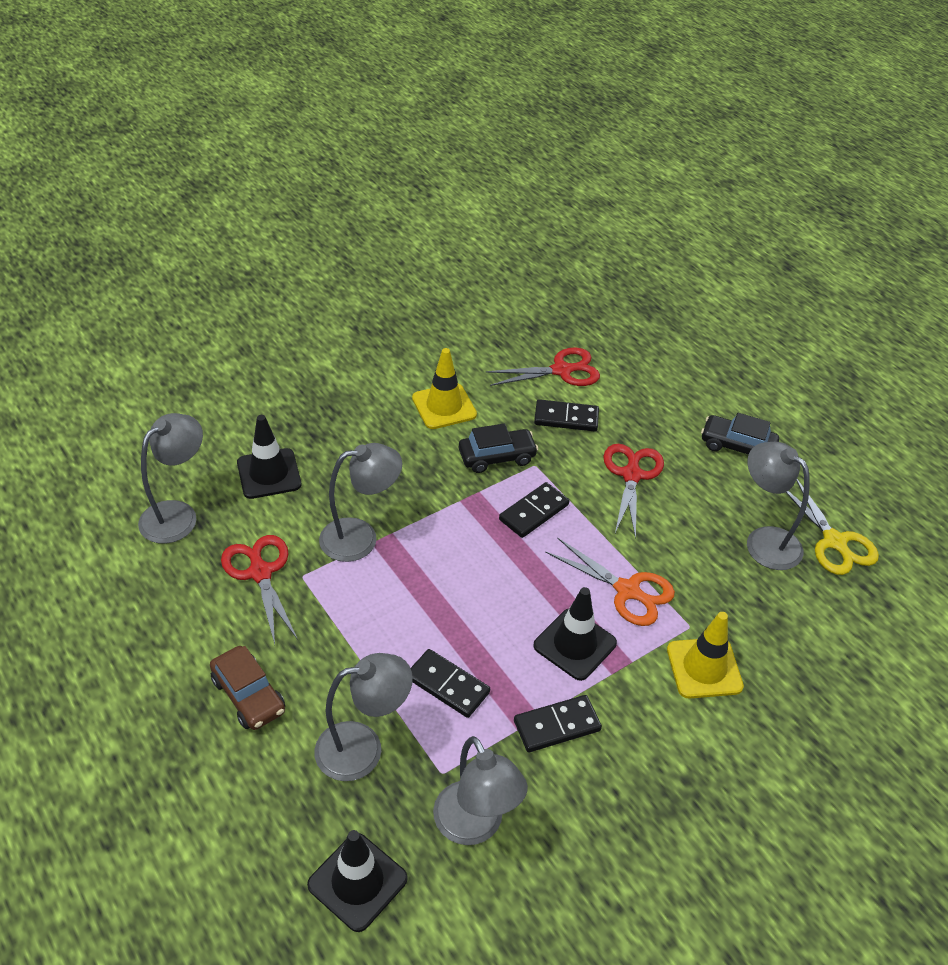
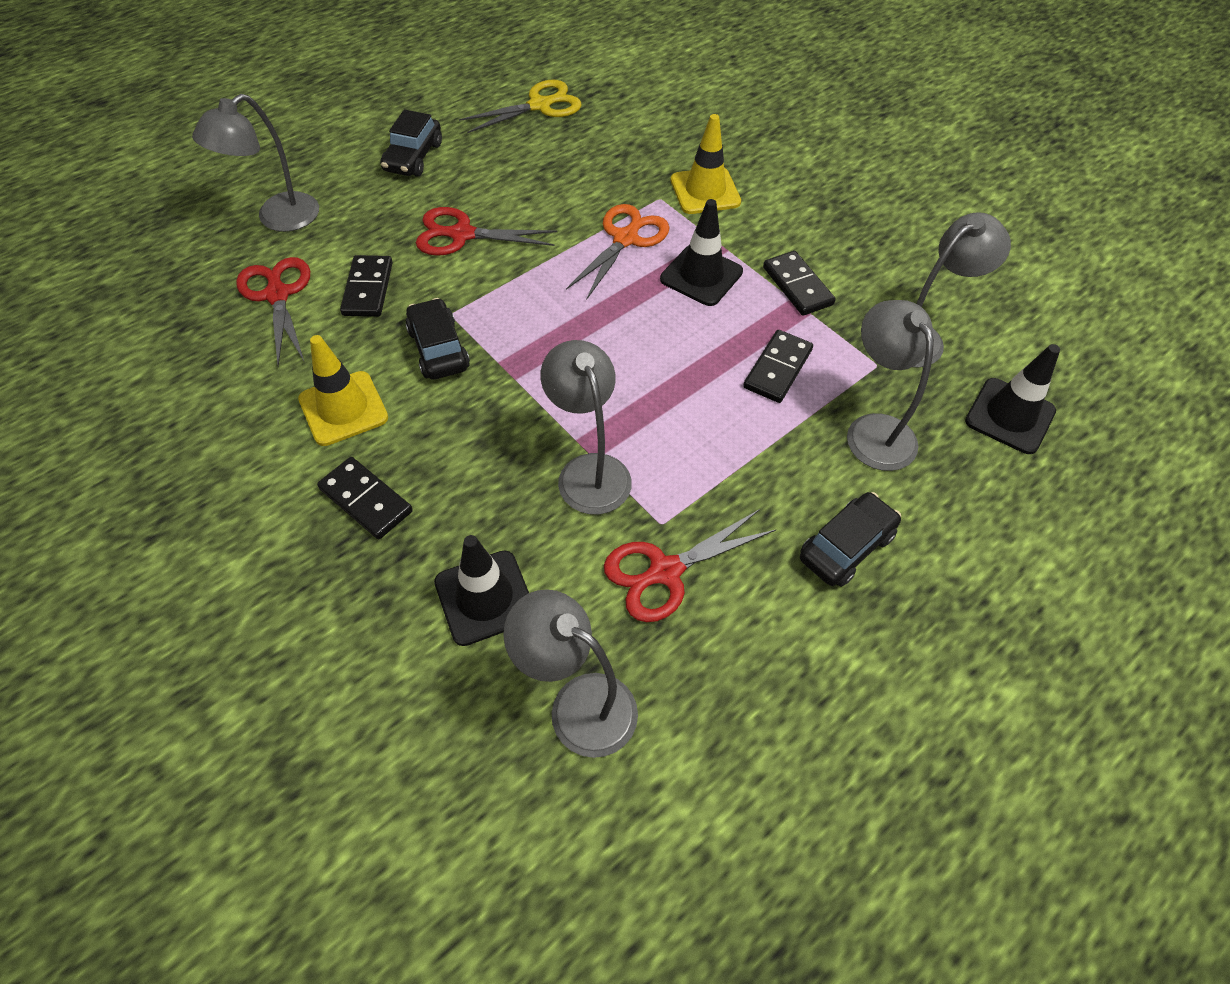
camera: 95 degrees left, 10 degrees up
brown car [210,646,285,730] -> black car [800,492,901,587]
black domino [499,482,569,538] -> black domino moved to [317,457,413,539]
grey lamp [747,442,810,570] -> grey lamp moved to [192,94,319,232]

